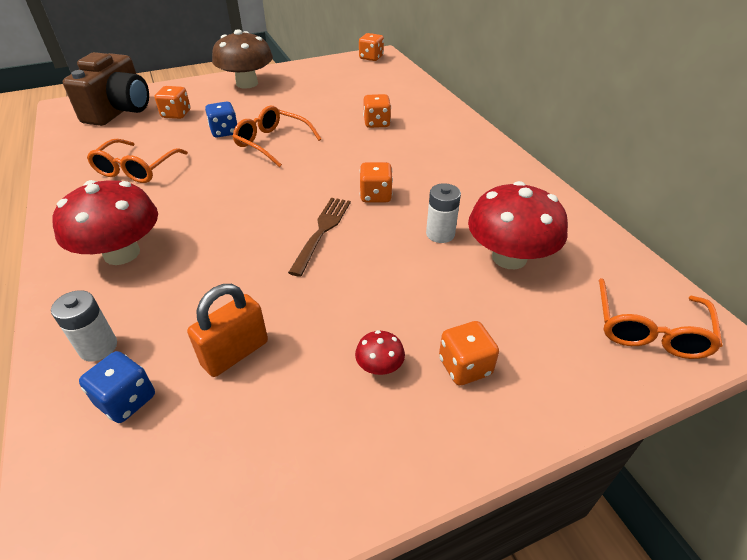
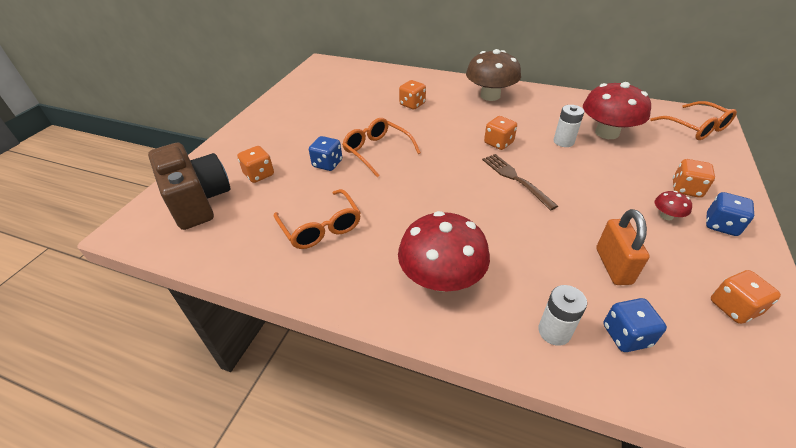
camera: 45 degrees left, 0 degrees up
brown mushroom [212,29,273,89] -> brown mushroom moved to [466,49,521,101]
orange glasses [233,106,321,167] -> orange glasses turned 60 degrees clockwise [342,118,421,177]
orange dice [359,33,384,61] -> orange dice moved to [711,270,781,324]
none -> blue dice [706,192,754,236]

